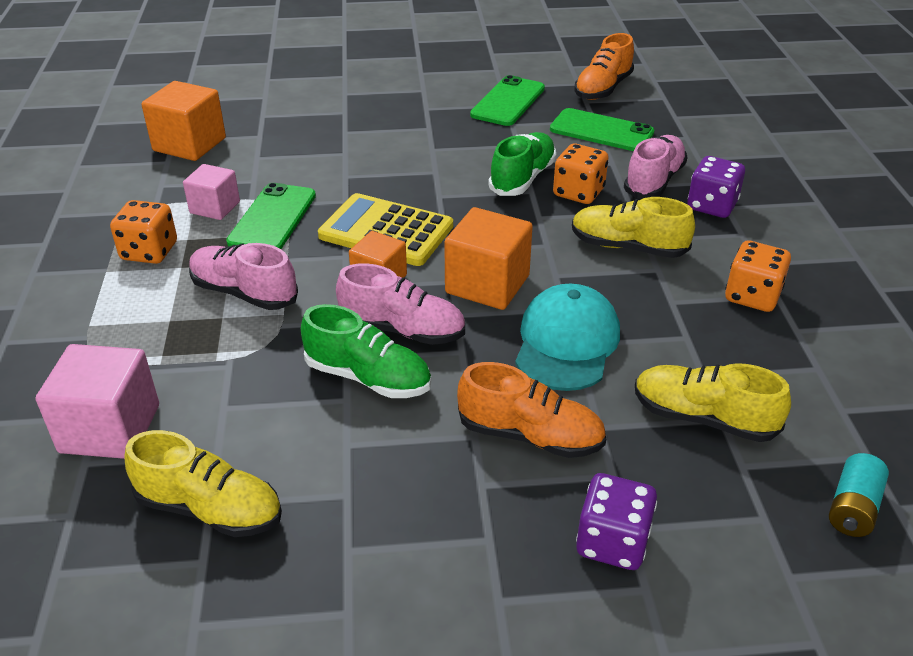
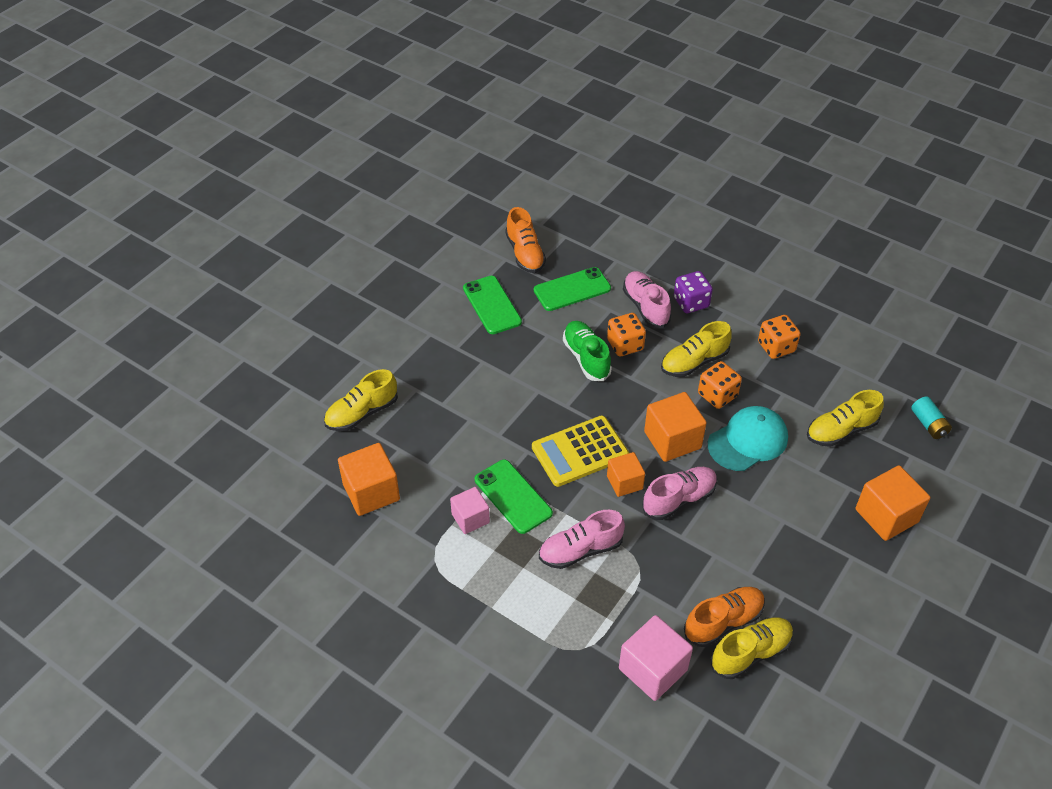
camera: 50 degrees left, 10 degrees up
orange dice [110,200,177,264] -> orange dice moved to [698,361,742,409]
green shoe [301,304,431,398] -> none
orange shoe [457,362,606,458] -> orange shoe moved to [684,587,765,647]
turquoise cap [515,284,620,391] -> turquoise cap turned 90 degrees clockwise [708,406,788,471]
purple dice [576,473,657,570] -> orange cube [855,465,930,541]
none -> yellow shoe [324,369,398,431]

